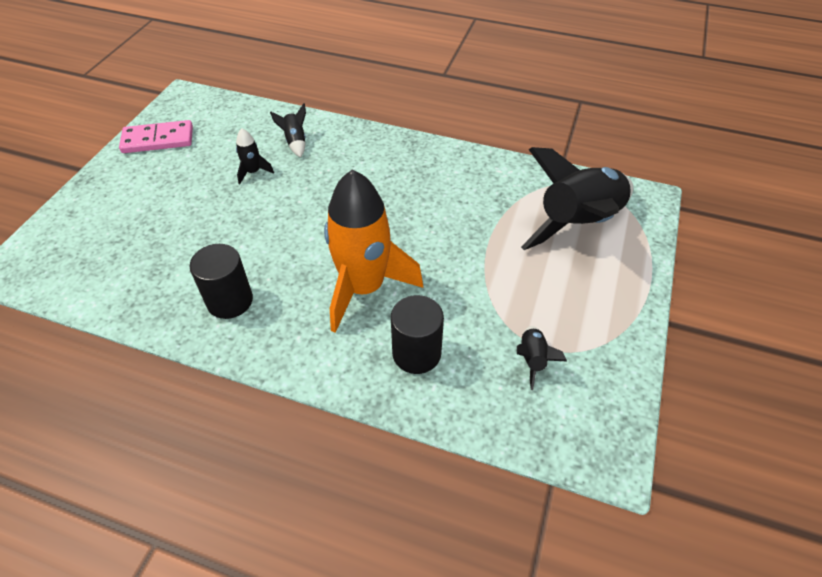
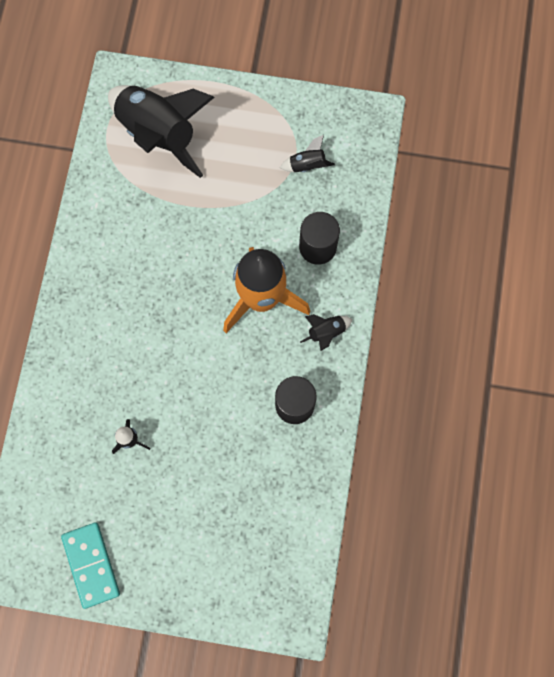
camera: 100 degrees left, 25 degrees up
pink domino [119,120,193,153] -> turquoise domino [61,523,120,609]
black rocket [270,103,306,157] -> black rocket moved to [300,314,353,351]

